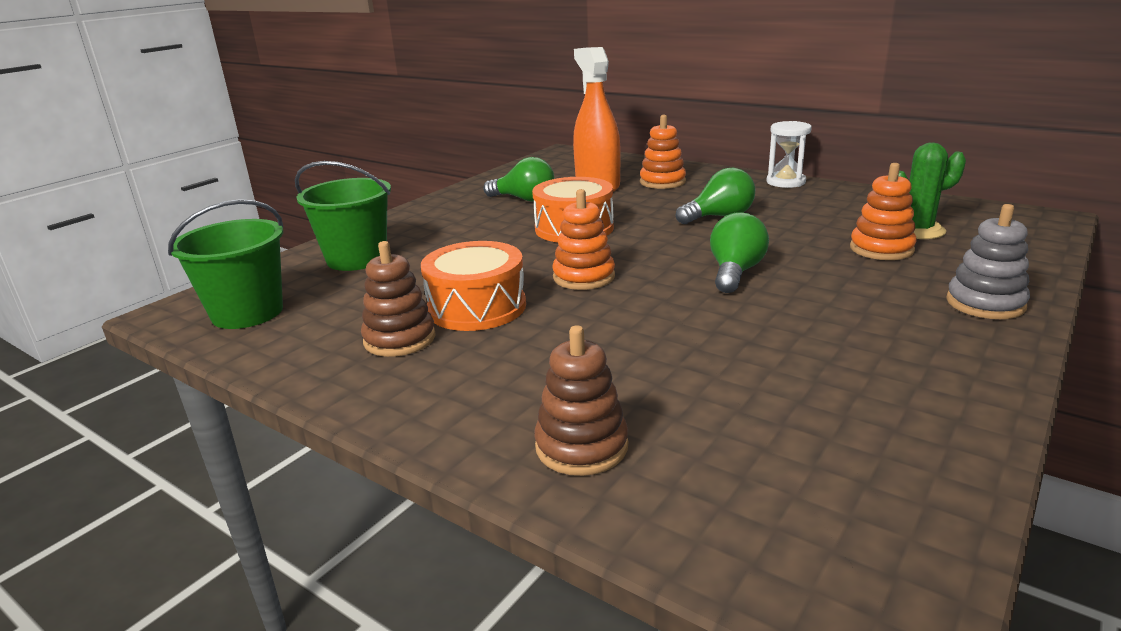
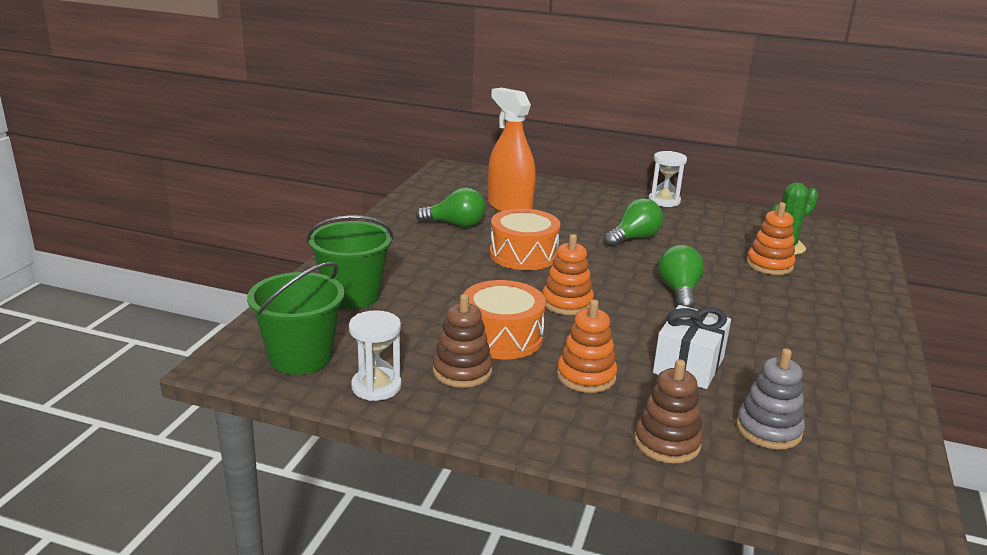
camera: 20 degrees left, 0 degrees up
orange stacking toy [640,115,686,189] -> orange stacking toy moved to [557,299,617,393]
grey stacking toy [946,204,1030,319] -> grey stacking toy moved to [736,348,805,449]
none -> white hourglass [349,310,402,401]
none -> white gift [653,305,731,389]

